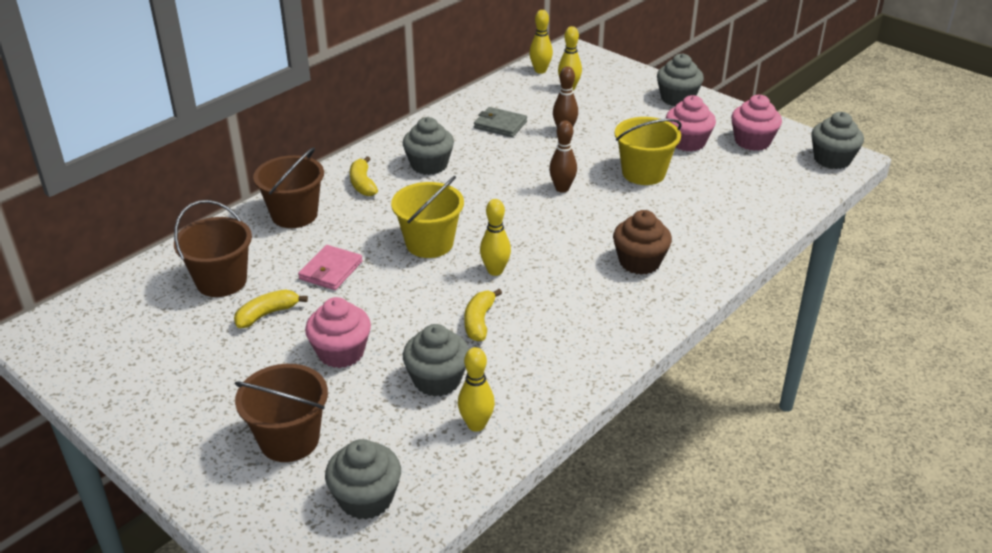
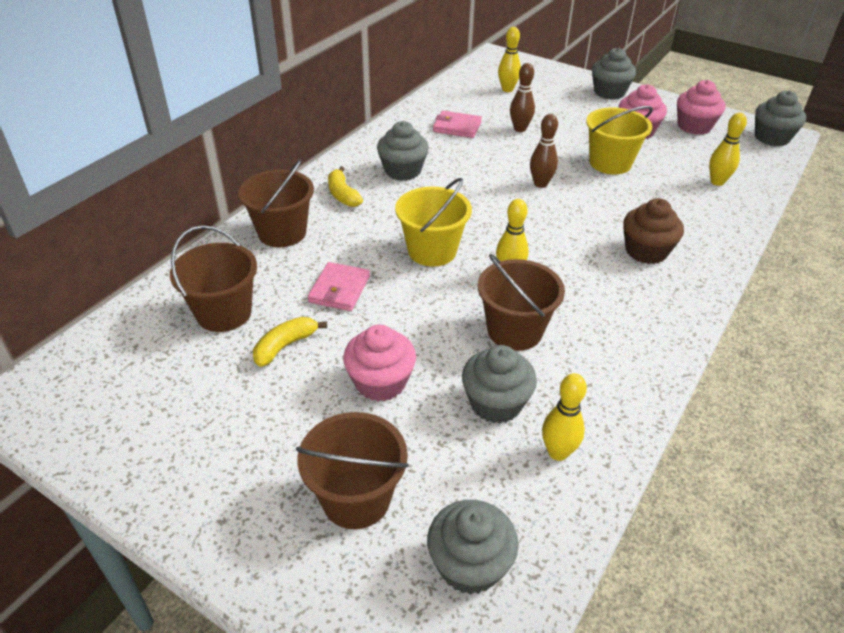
camera: 10 degrees left, 5 degrees up
yellow banana [464,289,502,342] -> brown bucket [478,254,565,351]
grey wallet [474,107,527,137] -> pink wallet [433,111,482,138]
yellow bowling pin [529,10,553,74] -> yellow bowling pin moved to [709,113,747,186]

